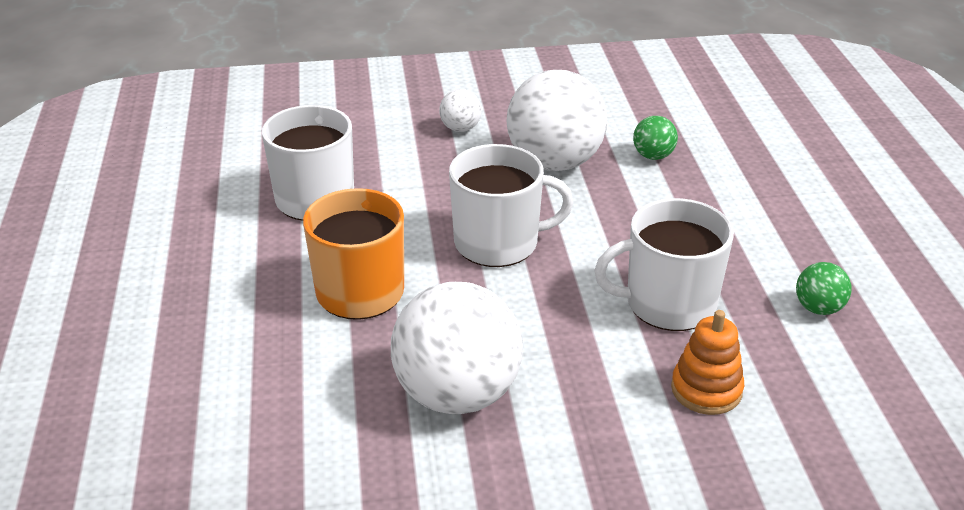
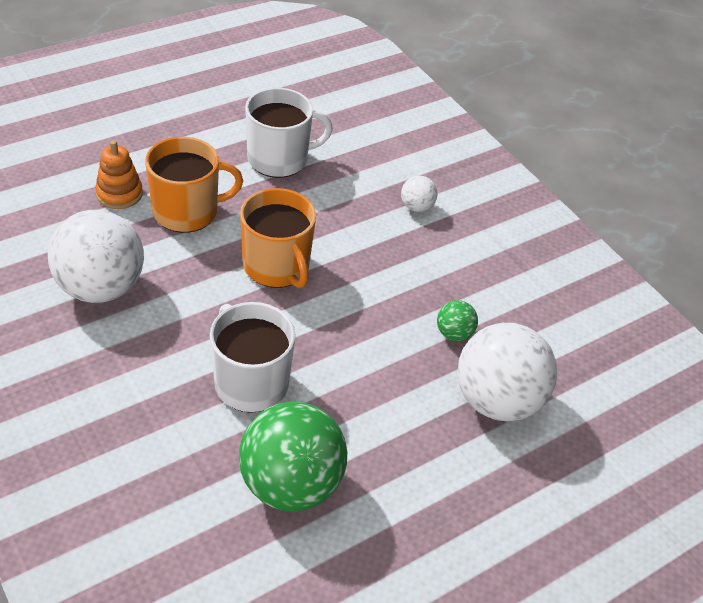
camera: 60 degrees right, 10 degrees up
white mug [449,144,573,267] -> orange mug [240,188,316,288]
white ball [506,70,607,171] -> white ball moved to [457,323,557,421]
orange stacking toy [671,310,744,415] -> orange stacking toy moved to [95,140,143,209]
green ball [796,262,851,315] -> green ball [239,402,347,511], size x2.23

